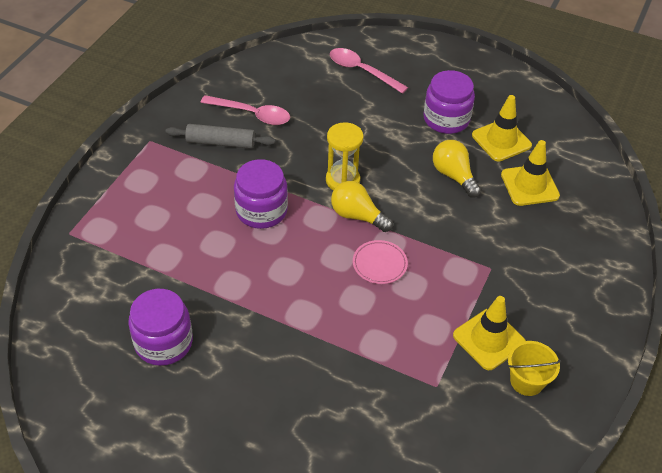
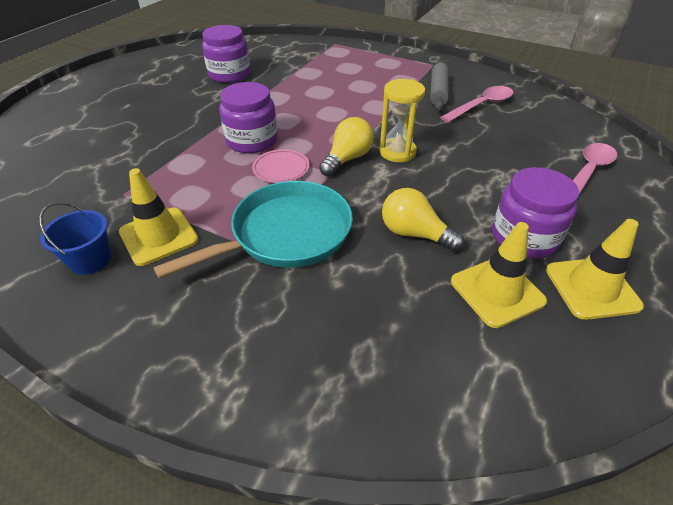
camera: 95 degrees right, 5 degrees down
pink spoon [200,95,290,125] -> pink spoon turned 150 degrees counterclockwise [440,86,513,123]
purple jar [234,159,288,229] -> purple jar moved to [219,82,277,153]
yellow light bulb [433,140,481,198] -> yellow light bulb turned 120 degrees counterclockwise [382,188,465,252]
yellow traffic cone [501,140,560,206] -> yellow traffic cone moved to [546,219,644,320]
yellow bucket [508,341,561,396] -> blue bucket [39,202,111,275]
none -> turquoise pan [154,181,353,279]

